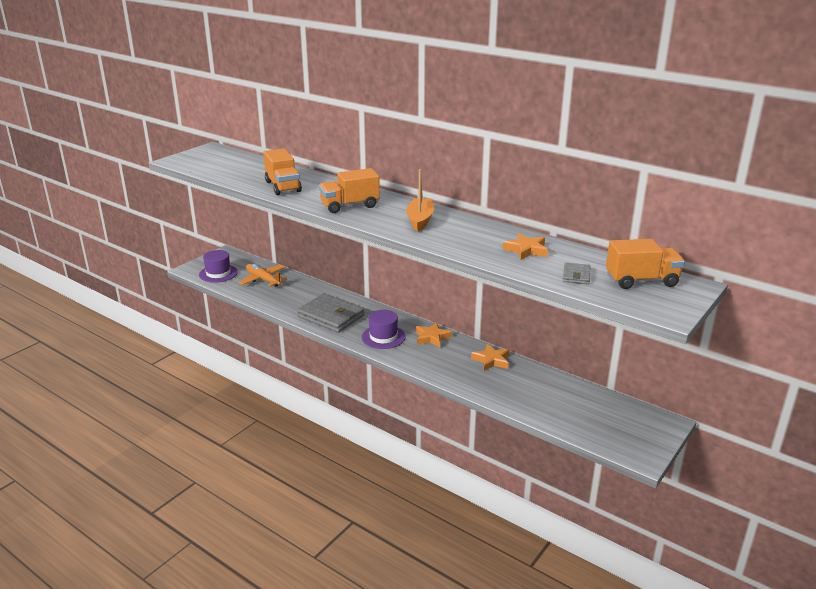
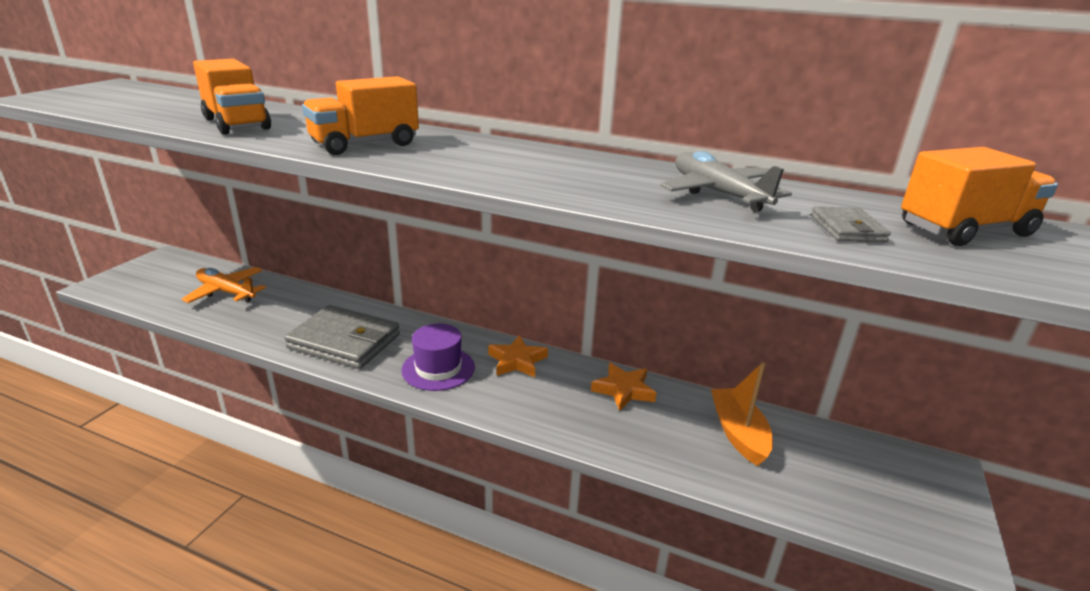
camera: 15 degrees left, 0 degrees up
purple hat [199,250,238,283] -> none
orange boat [406,169,434,232] -> orange boat moved to [711,362,773,466]
orange star [503,233,548,260] -> grey plane [660,151,792,212]

